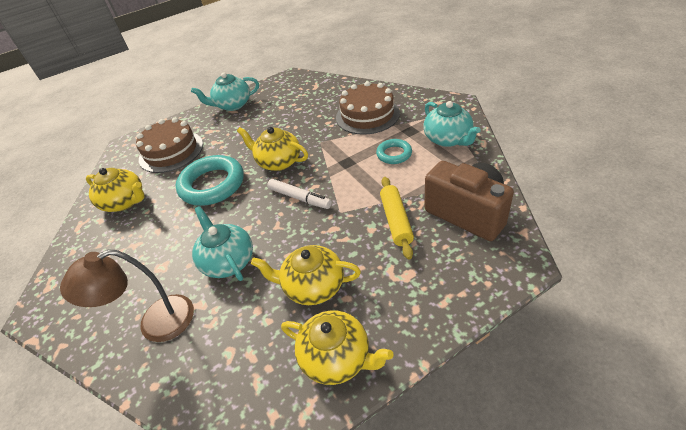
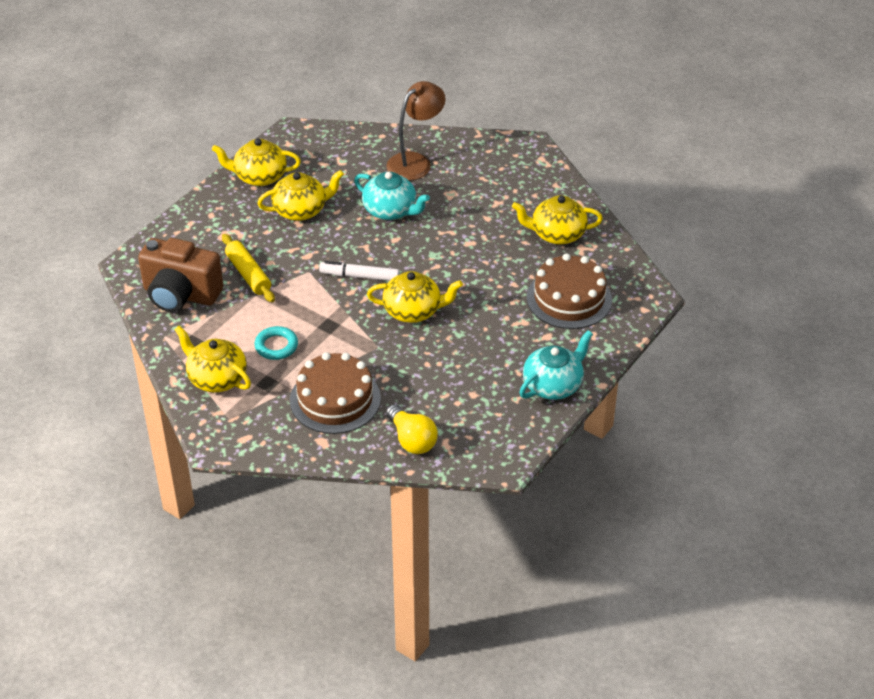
camera: 150 degrees right, 0 degrees up
turquoise ring [175,155,244,206] -> none
turquoise teapot [423,101,481,147] -> yellow teapot [174,326,251,393]
none -> yellow light bulb [386,404,438,454]

